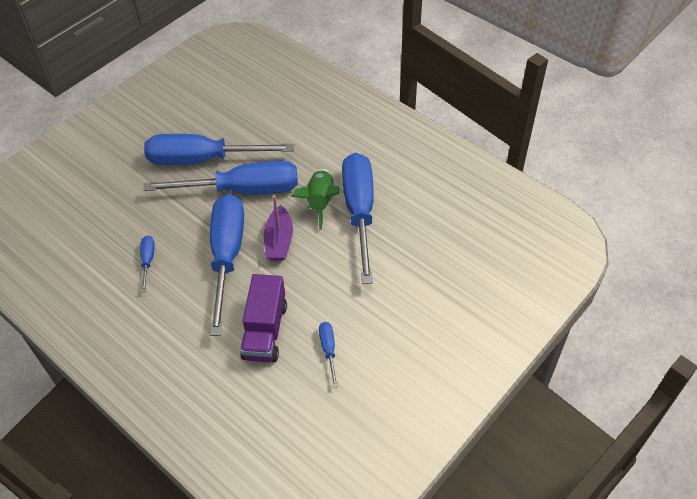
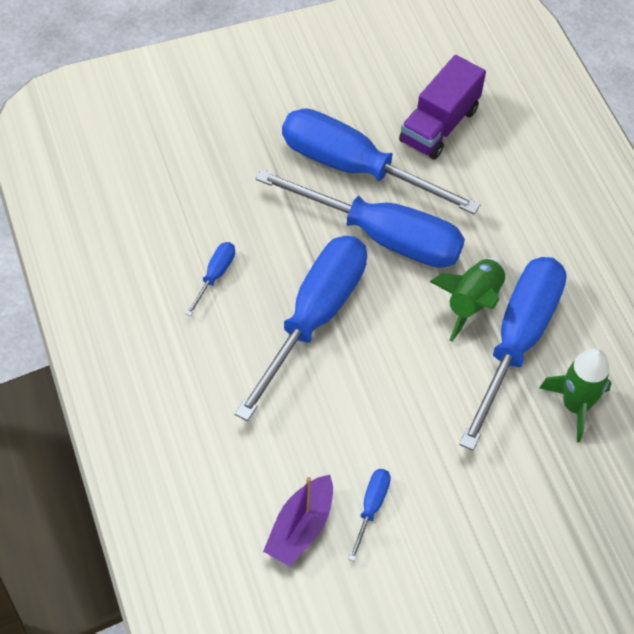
camera: 25 degrees right, 5 degrees up
purple truck [240,274,287,362] -> purple truck moved to [399,55,486,160]
purple boat [264,195,293,260] -> purple boat moved to [263,475,333,567]
none -> green rocket [540,348,612,442]

